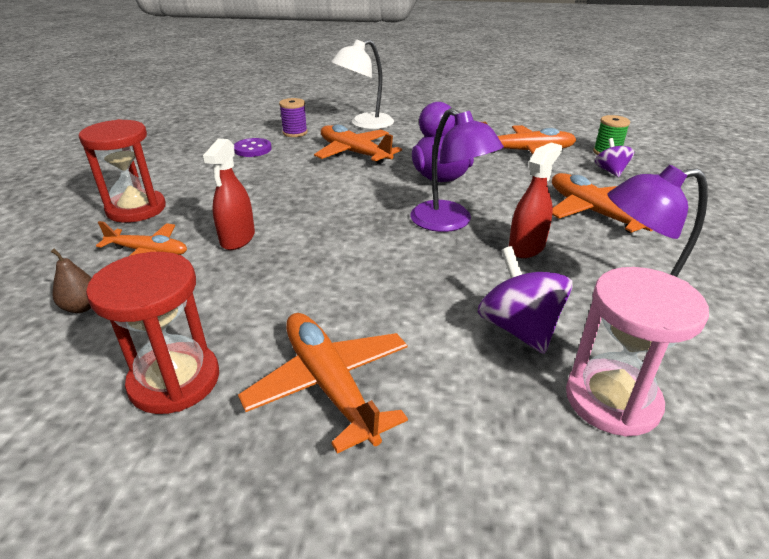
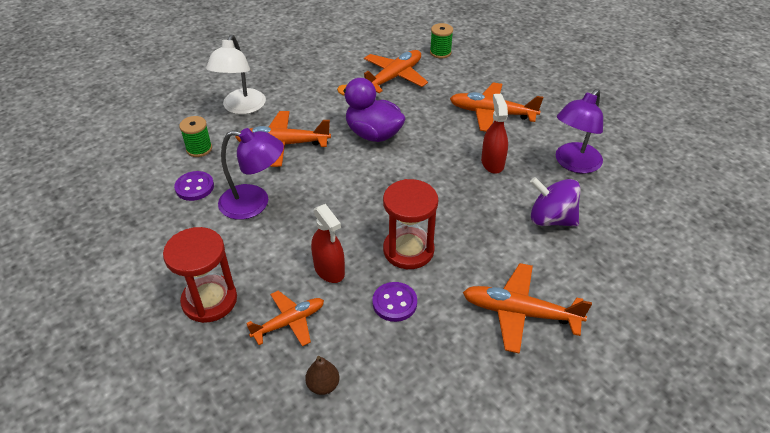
camera: 45 degrees left, 10 degrees up
red hourglass [86,252,219,414] -> red hourglass moved to [383,179,438,269]
purple spool [279,98,308,137] -> green spool [179,116,212,157]
purple lamp [410,108,504,232] -> purple lamp moved to [218,128,284,220]
pink hourglass [566,267,709,437] -> none
purple spinning top [595,138,634,177] -> none
none -> purple button [372,282,417,322]

